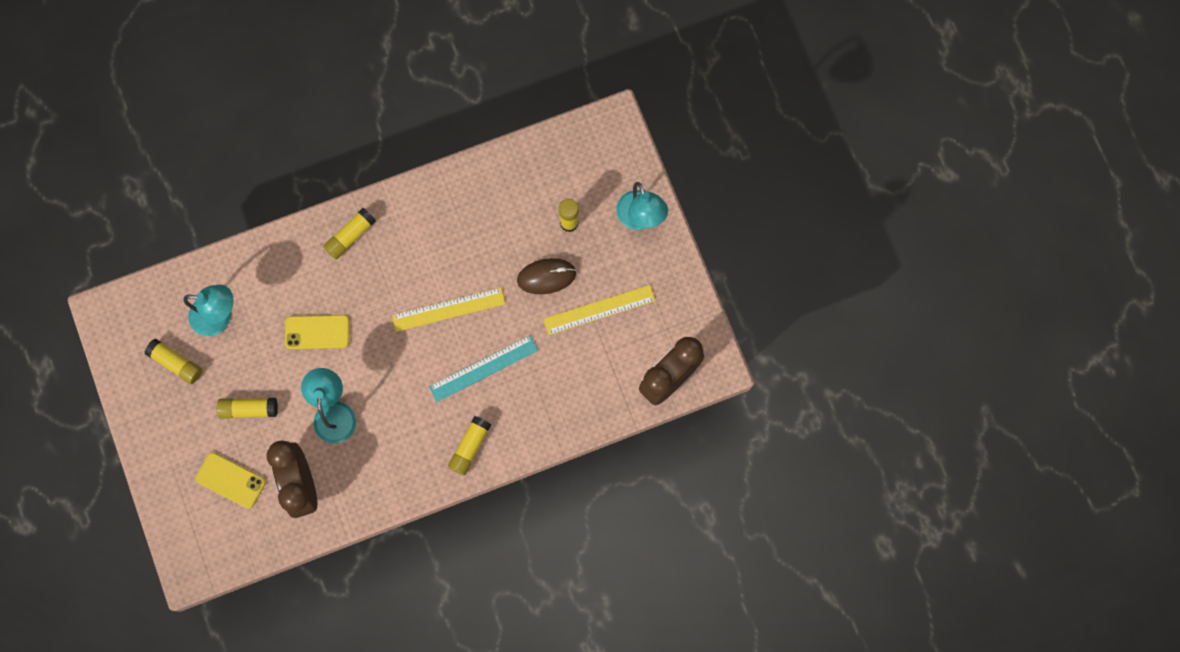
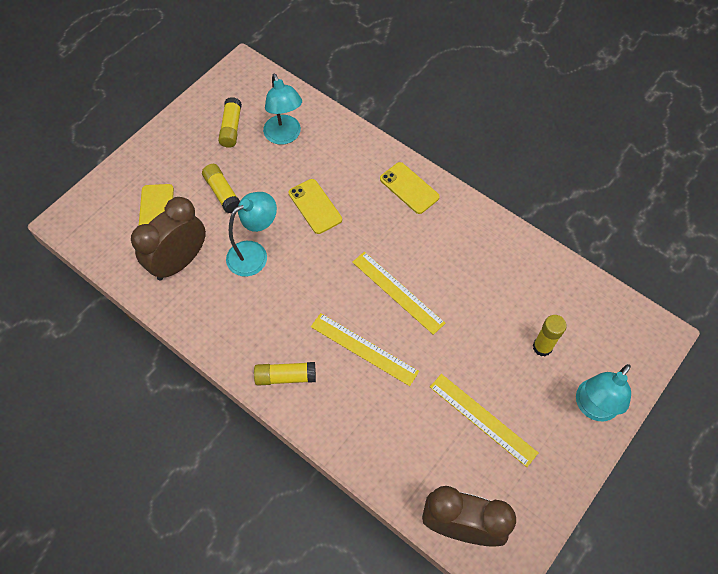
camera: 60 degrees right, 15 degrees down
yellow glue stick [323,208,376,259] -> yellow phone [380,162,440,214]
turquoise ruler [429,335,538,402] -> yellow ruler [311,313,419,386]
brown mouse [517,258,577,294] -> none

